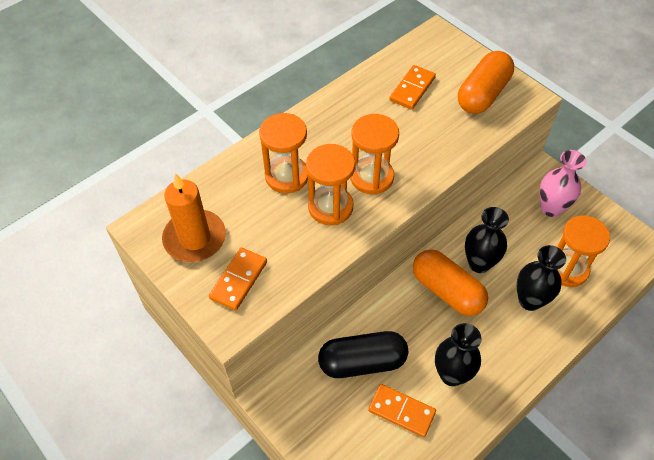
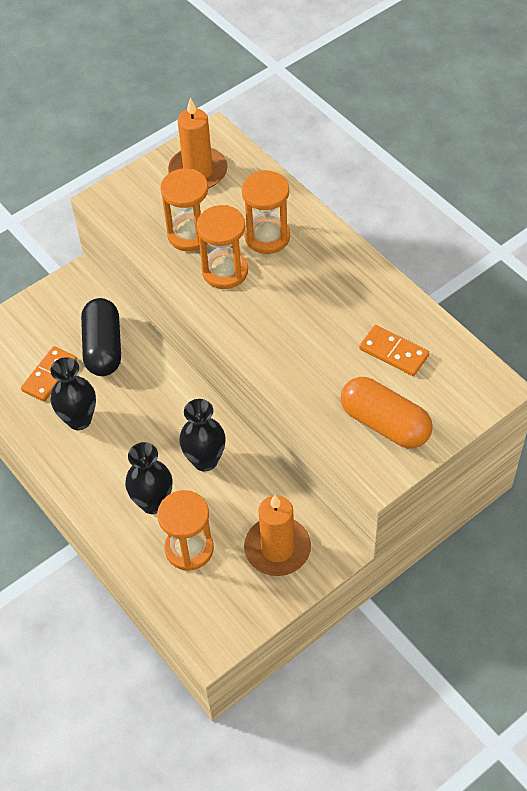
camera: 95 degrees right, 0 degrees up
orange domino [209,248,267,311] -> none
orange hourglass [350,114,399,195] -> orange hourglass moved to [160,168,208,251]
orange capsule [413,249,488,316] -> none
pink vase [540,150,586,217] -> orange candle [244,495,311,576]

